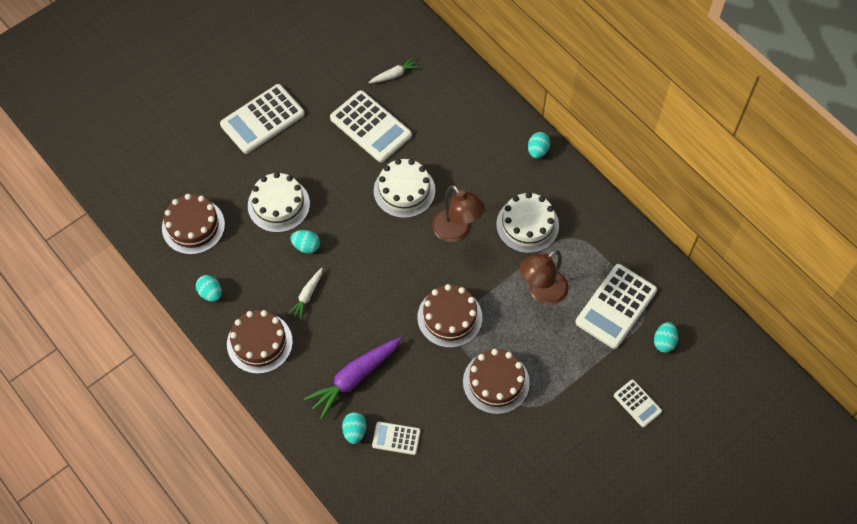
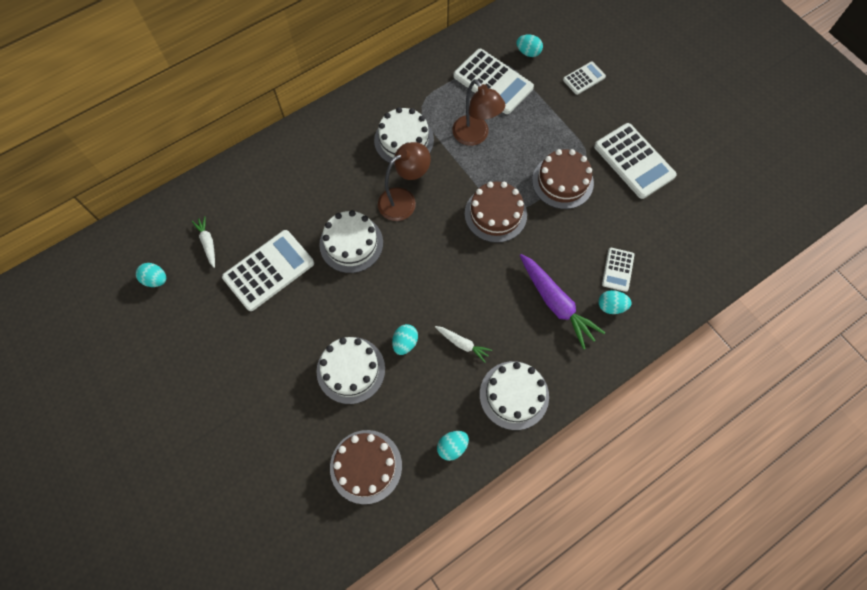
camera: 85 degrees left, 5 degrees up
white calculator [220,84,305,154] -> white calculator moved to [594,123,677,199]
brown cake [227,310,293,374] -> white cake [480,361,549,430]
turquoise egg [528,132,550,158] -> turquoise egg moved to [136,263,166,287]

